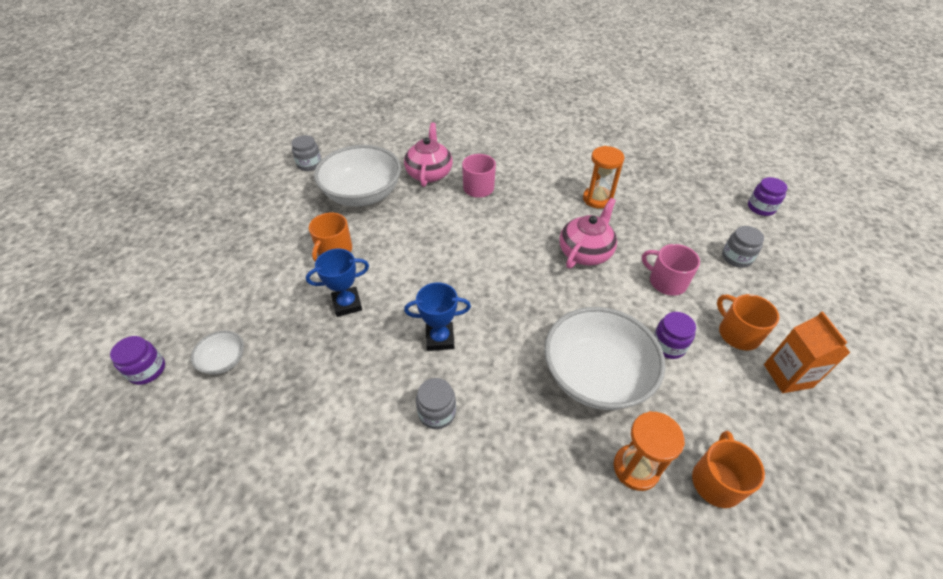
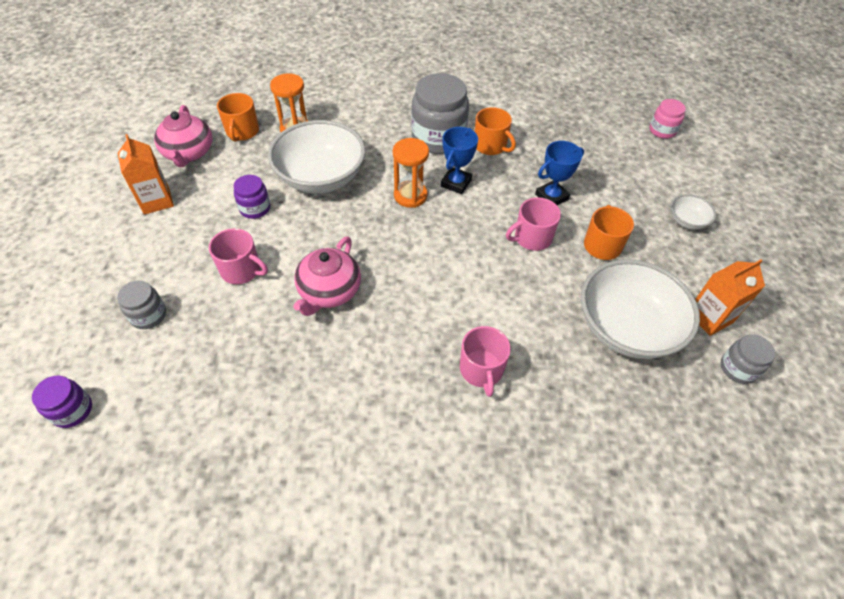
camera: 165 degrees right, 5 degrees up
purple jar [110,336,165,385] -> pink jar [650,99,686,139]
white bowl [191,331,244,375] -> white bowl moved to [671,194,716,230]
pink teapot [404,122,453,187] -> pink teapot moved to [154,105,212,167]
blue trophy [404,283,471,351] -> blue trophy turned 45 degrees counterclockwise [441,127,478,194]
grey jar [416,378,456,429] -> grey jar [411,73,469,154], size x1.94
orange hourglass [583,146,624,209] -> orange hourglass moved to [393,138,429,208]
orange mug [717,294,780,350] -> orange mug moved to [475,107,516,155]
none -> pink mug [506,197,561,251]
none -> orange carton [695,259,765,336]

